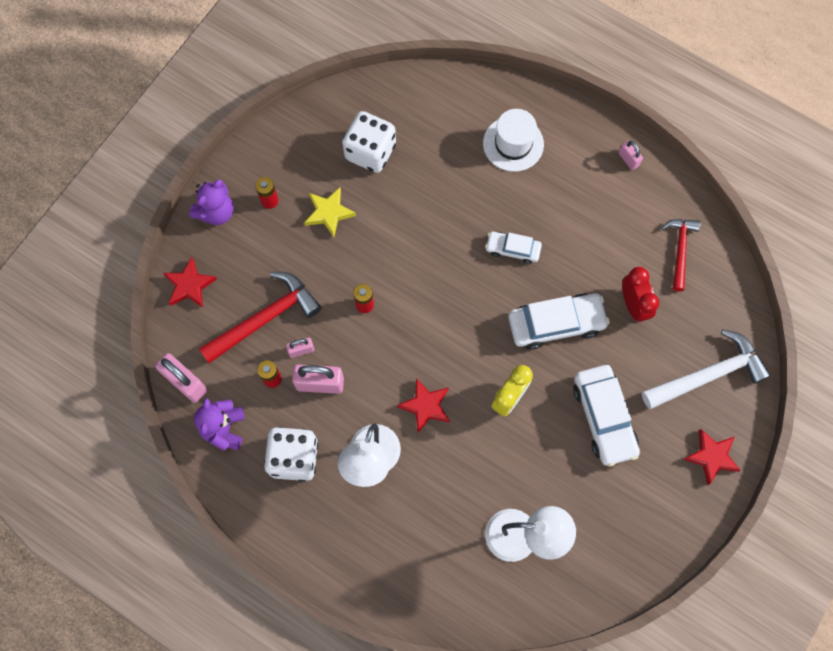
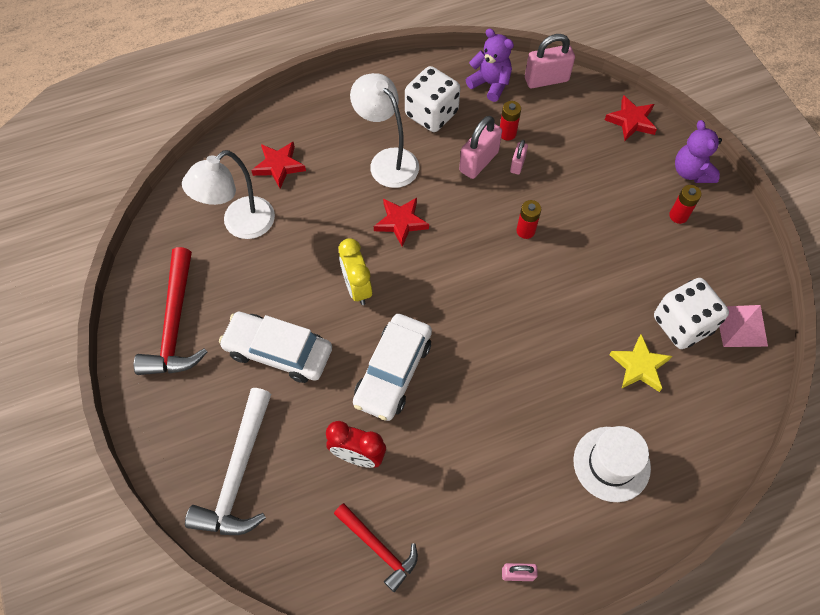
camera: 125 degrees right, 10 degrees down
red hammer [199,272,322,363] -> red hammer moved to [134,247,207,375]
yellow star [304,187,356,237] -> yellow star moved to [609,334,672,392]
white car [485,231,542,264] -> none
red star [683,429,741,485] -> red star moved to [251,141,306,189]
none -> pink pyramid [719,305,768,347]

